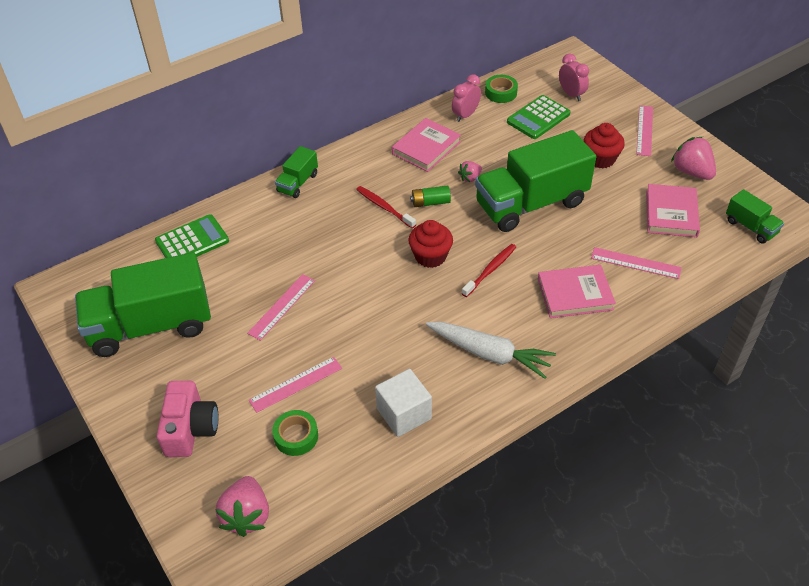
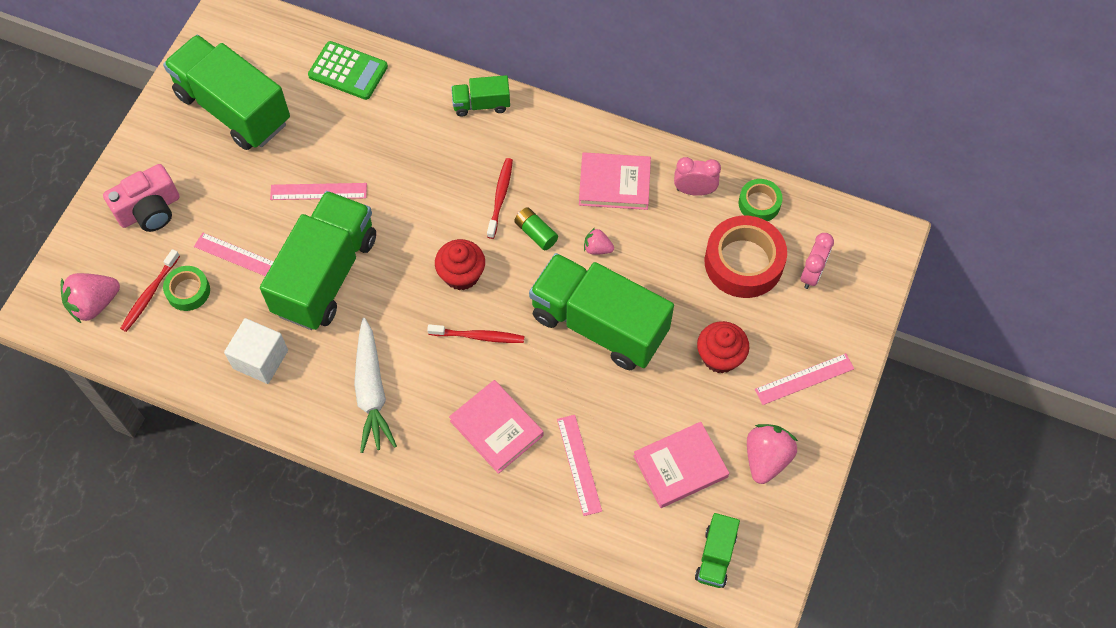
camera: 55 degrees right, 15 degrees up
green calculator [507,95,571,139] -> red tape [705,215,787,298]
none -> red toothbrush [120,249,180,332]
none -> green truck [260,191,376,330]

